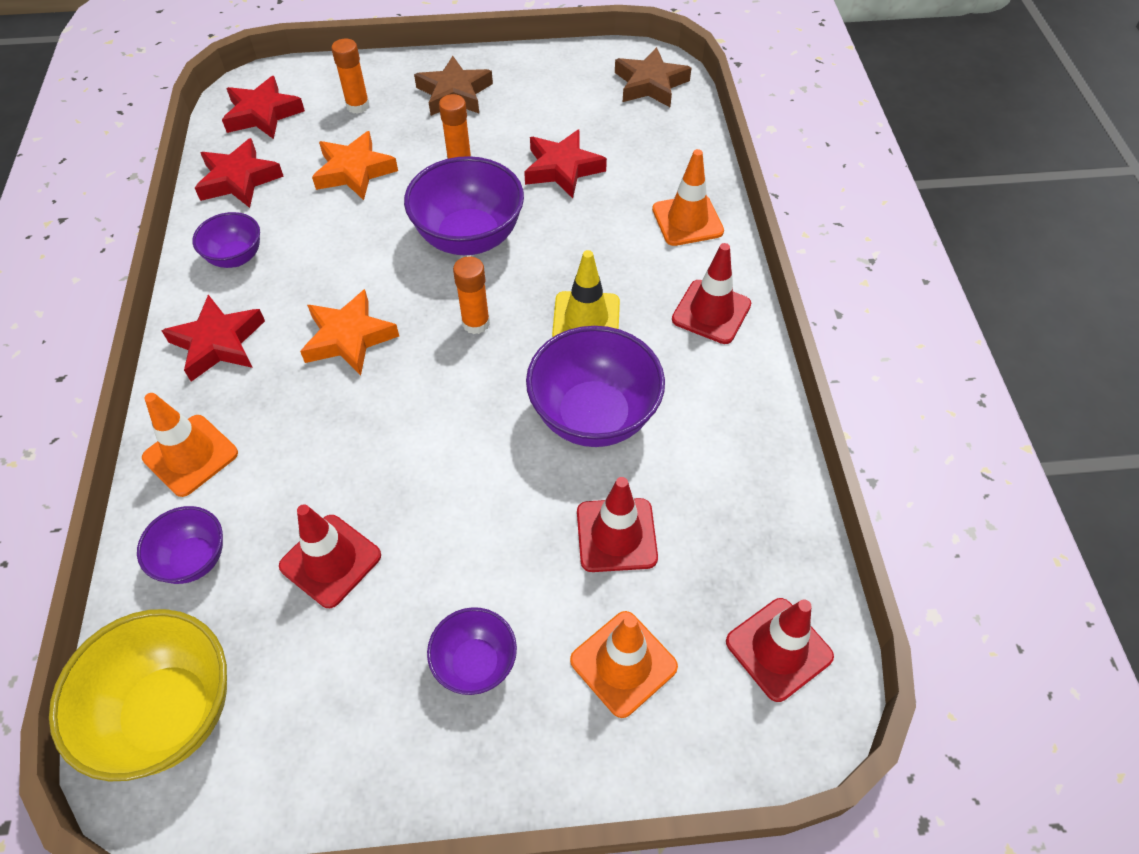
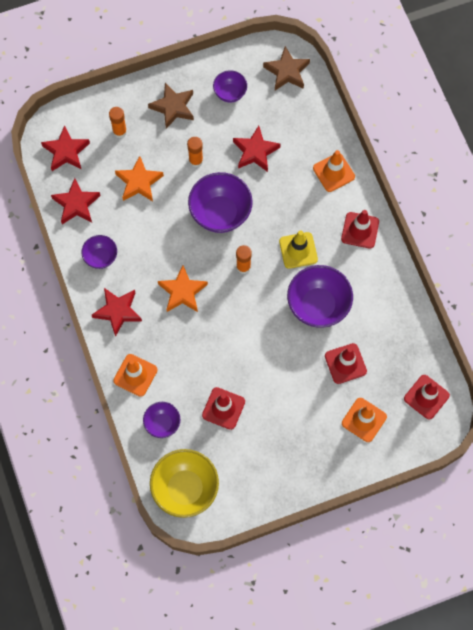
camera: 15 degrees left, 15 degrees up
purple bowl [427,607,517,695] -> purple bowl moved to [213,70,247,103]

